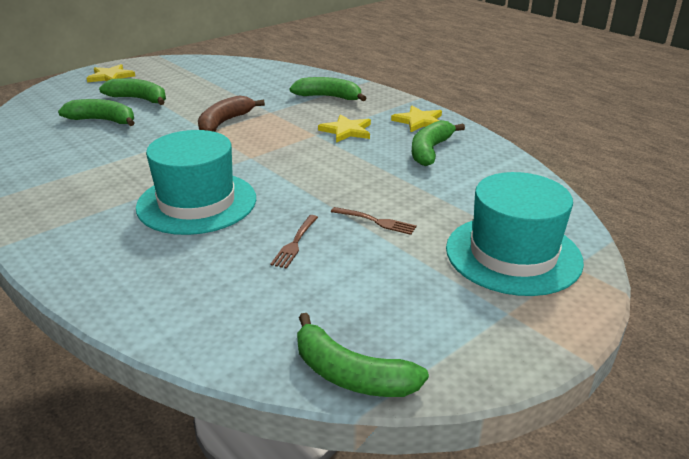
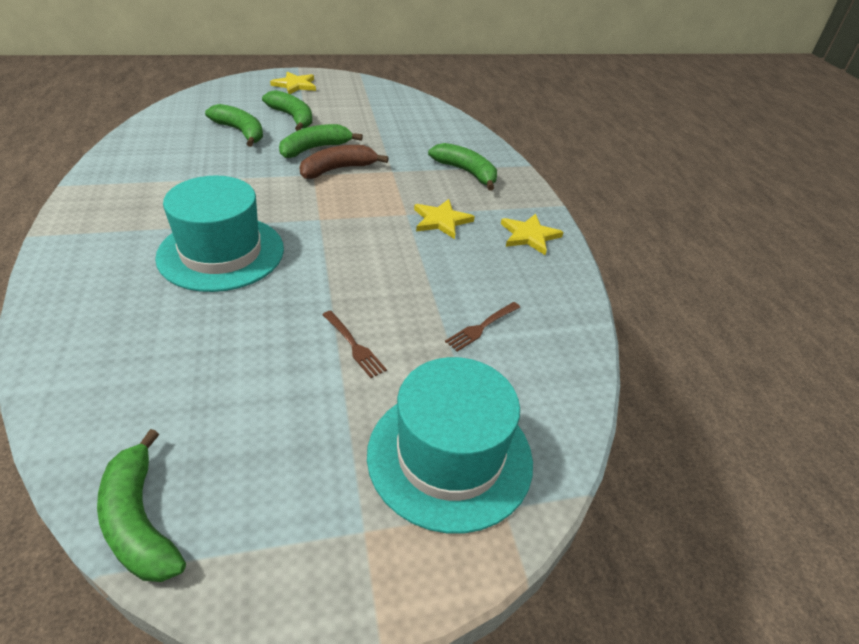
camera: 25 degrees right, 10 degrees up
brown fork [270,215,318,269] -> brown fork moved to [445,302,520,352]
green banana [412,120,465,166] -> green banana moved to [279,124,363,158]

